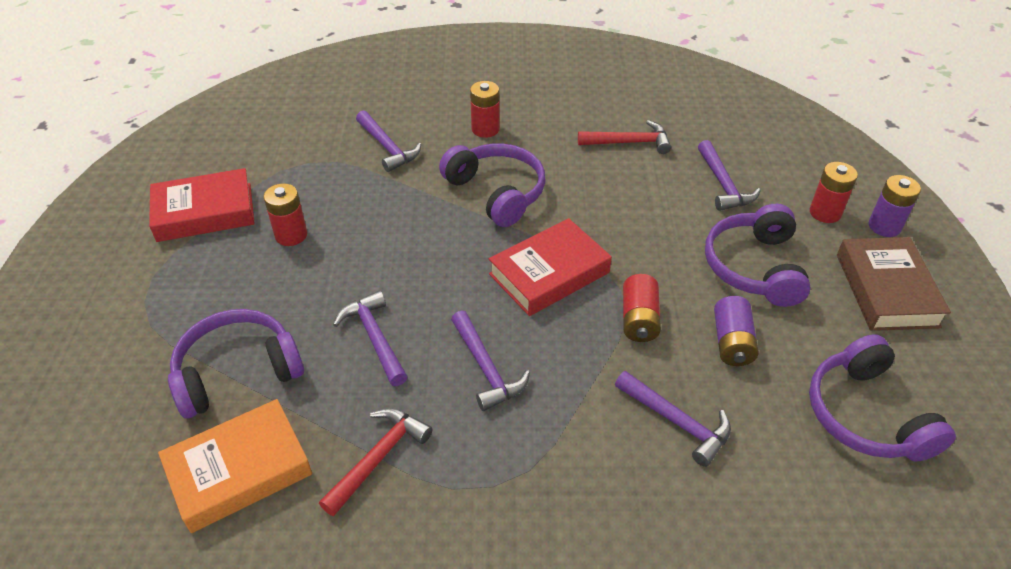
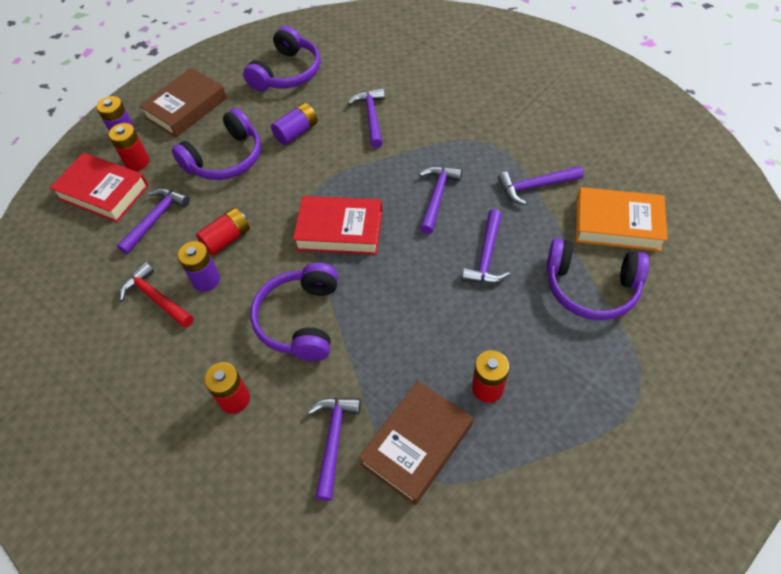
camera: 135 degrees left, 10 degrees up
red book [149,168,255,242] -> red book moved to [50,153,149,222]
red hammer [319,408,433,516] -> purple hammer [498,166,584,205]
red battery [623,274,661,342] -> red battery moved to [196,208,250,256]
none -> purple battery [178,241,220,292]
none -> brown book [358,381,473,505]

